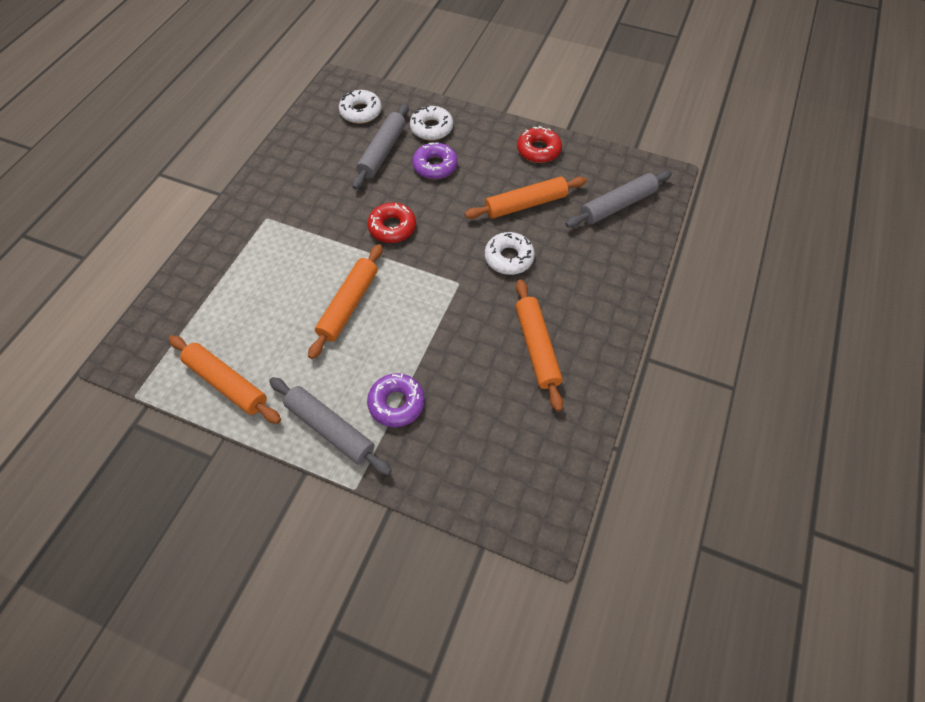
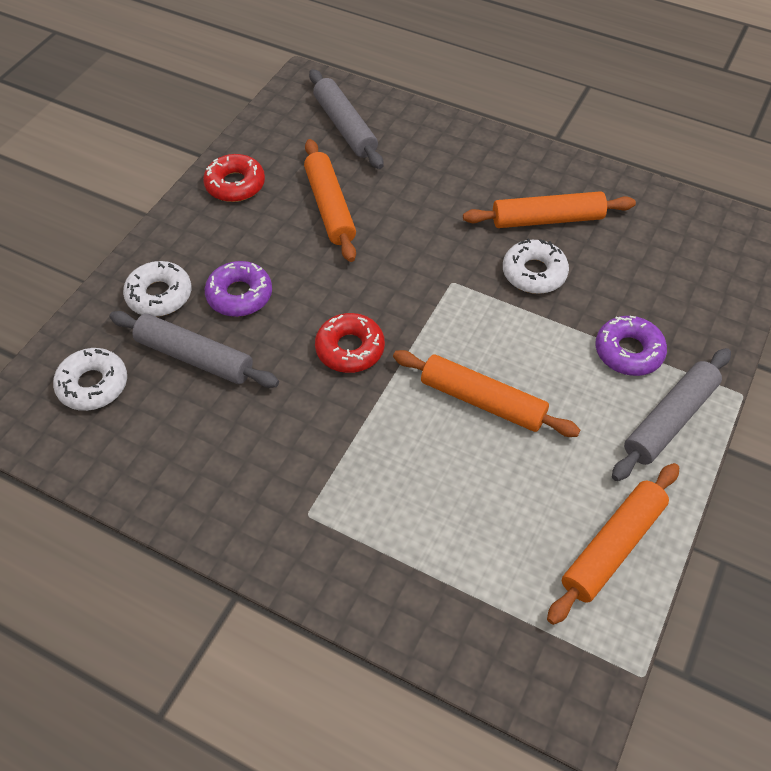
camera: 85 degrees left, 5 degrees down
white donut [485,232,535,275] -> white donut moved to [503,238,569,294]

